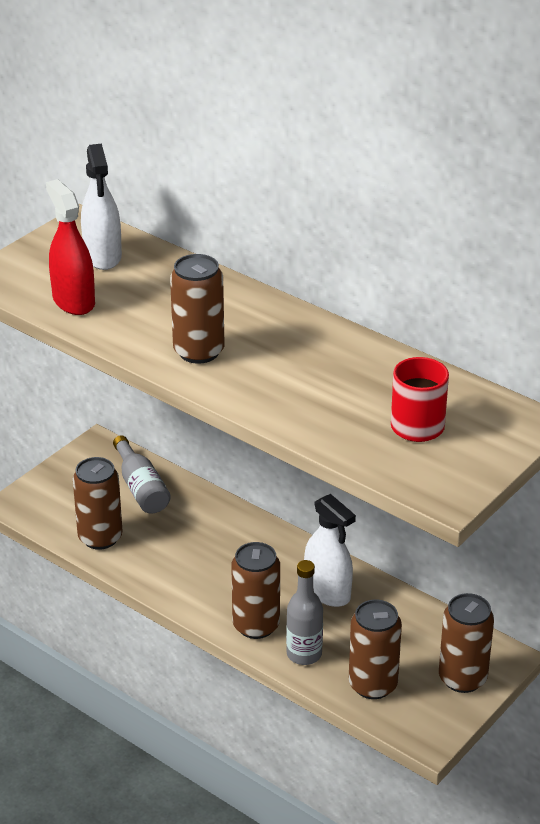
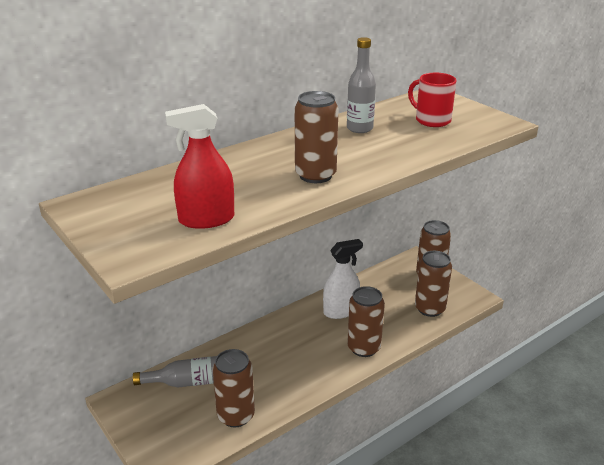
camera: 75 degrees left, 5 degrees down
white spray bottle [81,144,122,270] -> none
grey bottle [286,560,323,665] -> grey bottle moved to [347,37,376,133]

